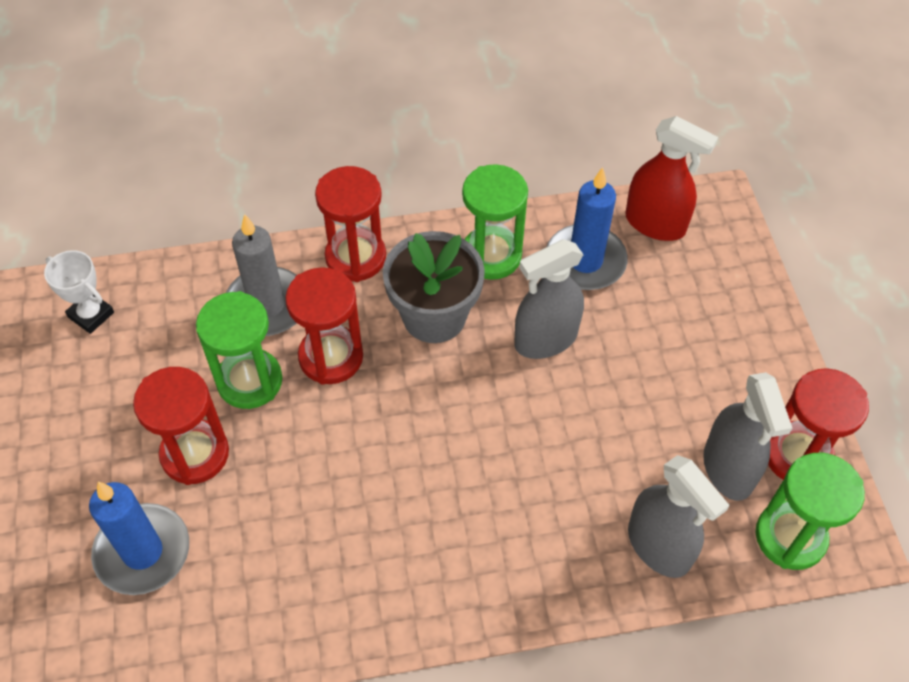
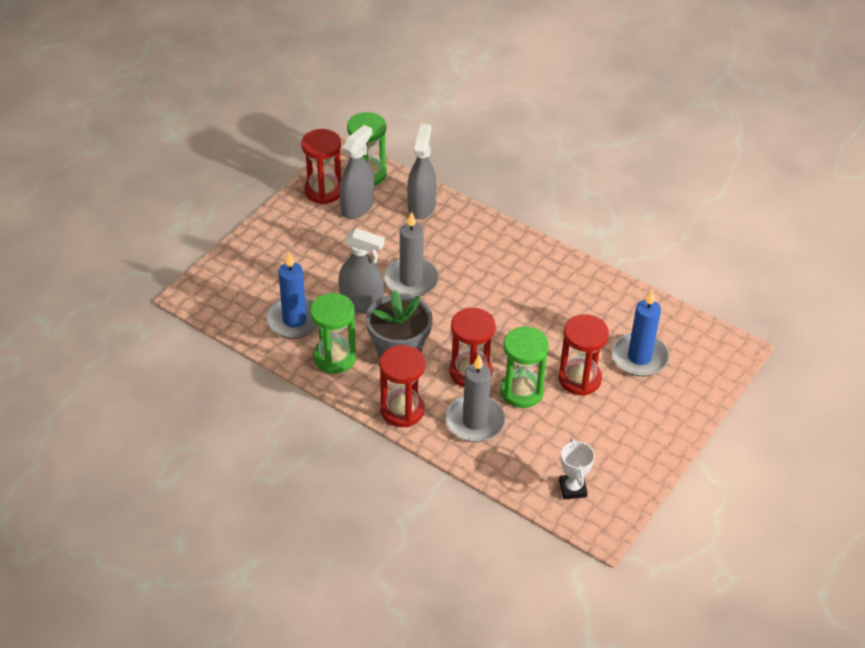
camera: 135 degrees left, 10 degrees down
red spray bottle [625,116,718,241] -> none
none -> grey candle [384,212,439,297]

